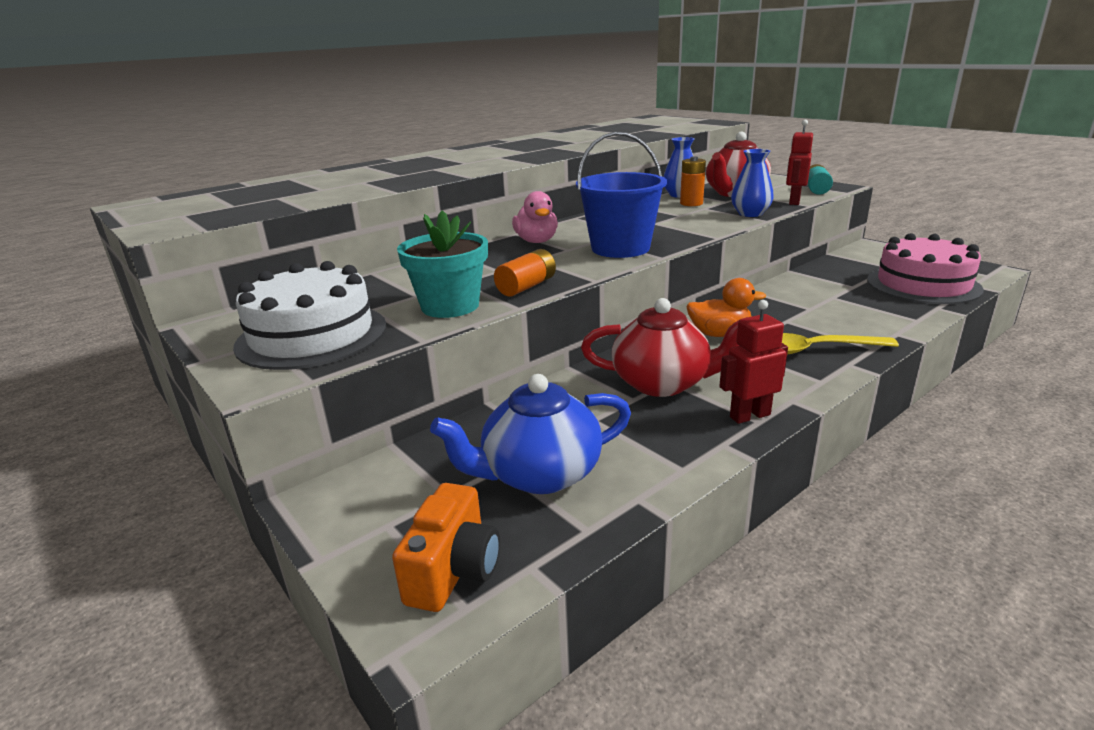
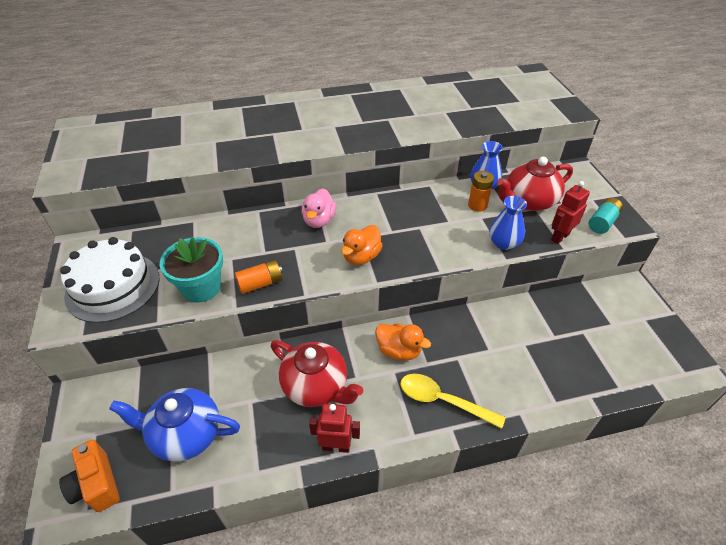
camera: 25 degrees right, 20 degrees up
orange camera [392,483,500,612] -> orange camera turned 105 degrees clockwise [59,440,120,512]
blue bucket [576,132,667,258] -> orange duck [341,225,383,265]
pink cake [867,233,984,304] -> none

